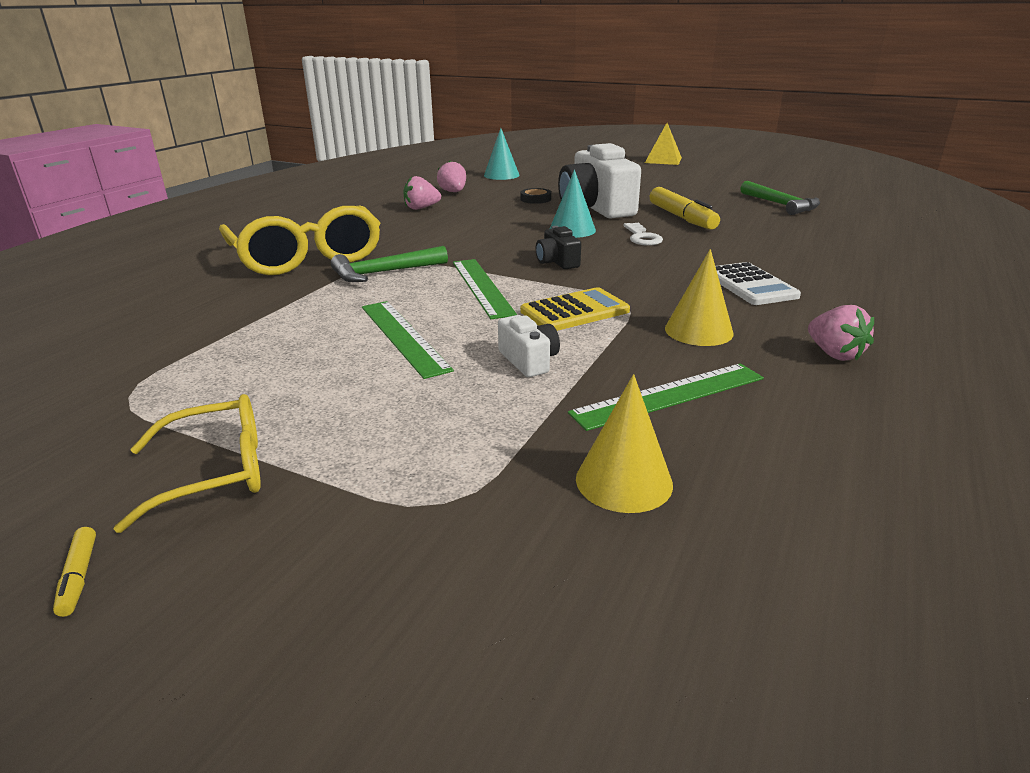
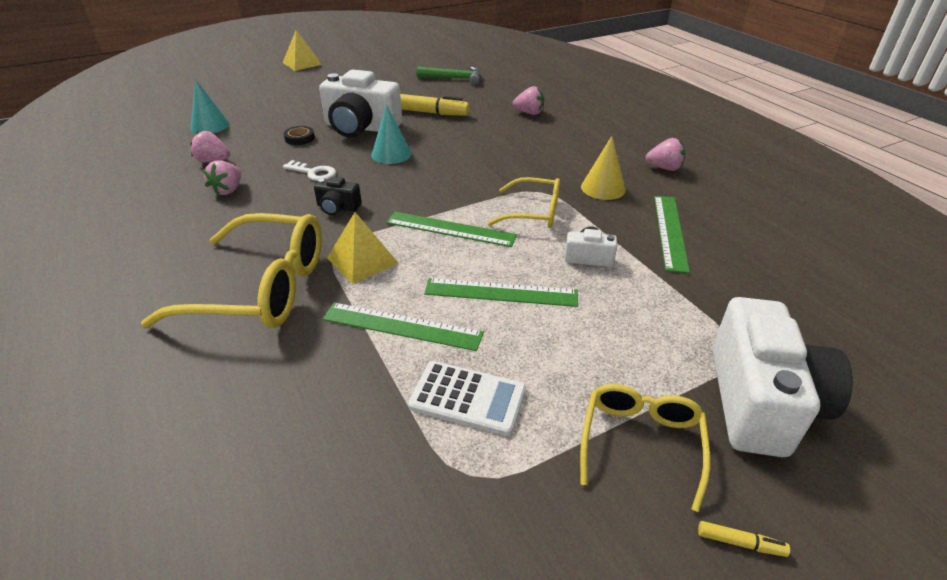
camera: 55 degrees left, 10 degrees up
green hammer [331,246,448,282] -> yellow pyramid [327,212,398,284]
yellow calculator [520,287,630,331] -> yellow glasses [487,177,560,228]
black camera [536,226,581,269] -> black camera moved to [314,177,362,215]
yellow cone [576,374,673,513] -> none
white key [624,223,663,246] -> white key moved to [283,160,336,181]
white calculator [715,262,801,305] -> white calculator moved to [408,361,526,436]
none -> green ruler [322,302,484,351]
none -> pink strawberry [513,86,544,115]
none -> white camera [712,297,853,457]

